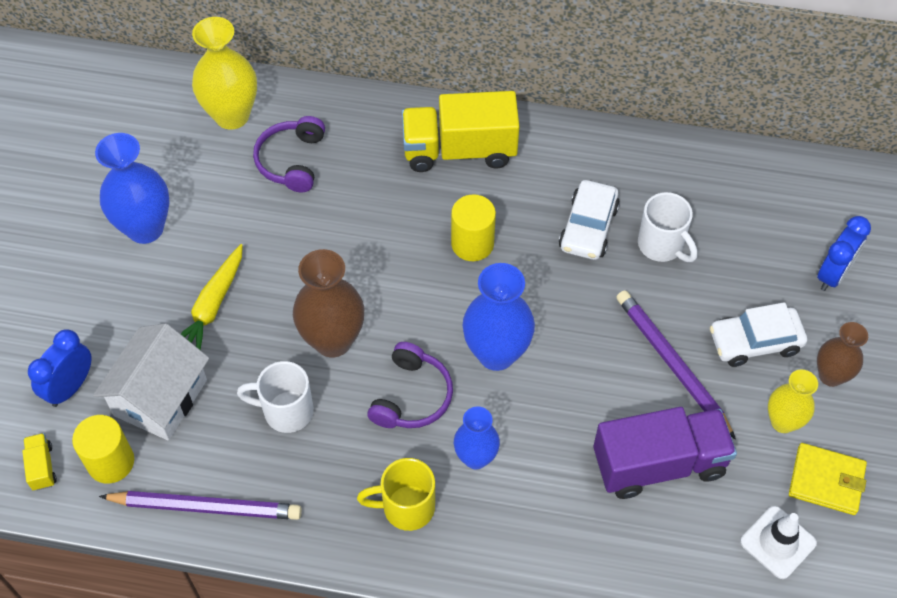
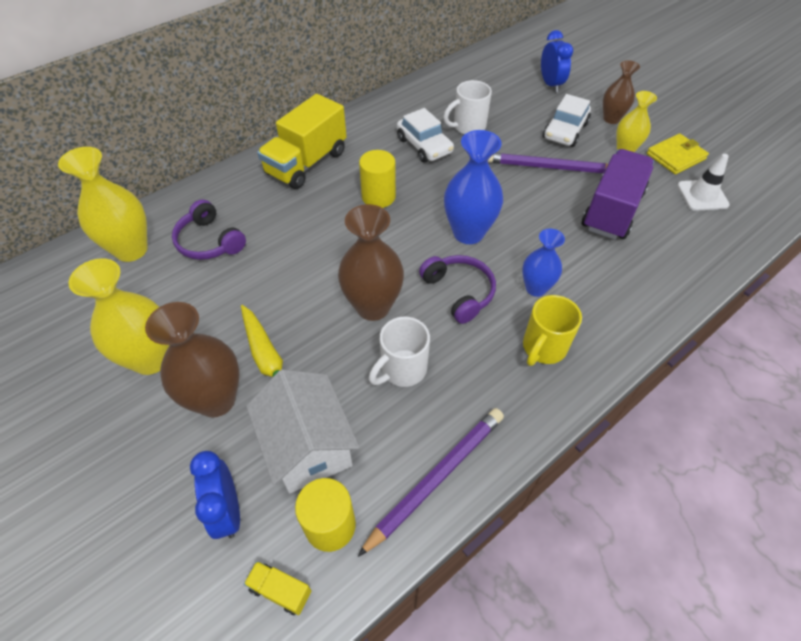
camera: 50 degrees left, 5 degrees down
blue vase [95,133,170,244] -> yellow vase [69,258,169,375]
white mug [638,192,698,262] -> white mug turned 150 degrees clockwise [443,80,492,135]
none -> brown vase [145,302,240,417]

